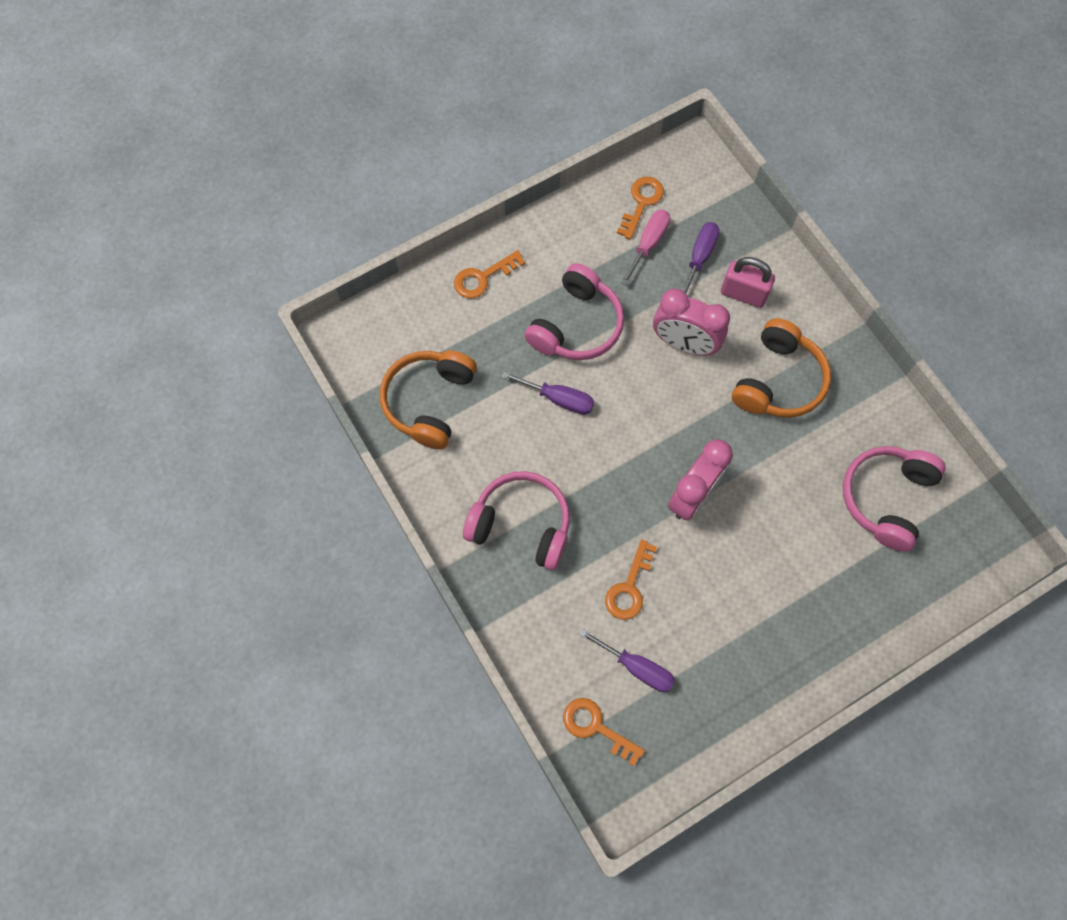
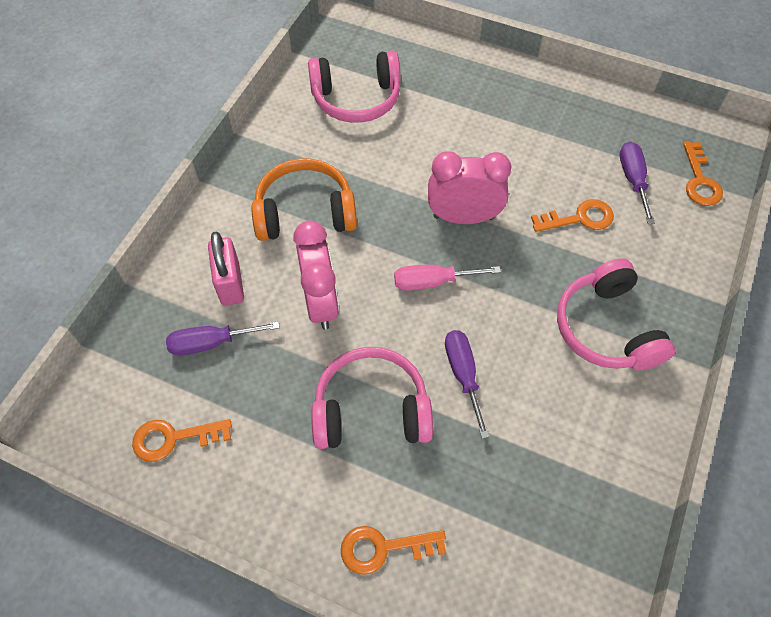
camera: 125 degrees left, 10 degrees down
orange headphones [380,350,477,449] -> none
orange key [454,250,526,298] -> orange key turned 150 degrees clockwise [341,526,446,575]
pink screwdriver [621,210,670,285] -> pink screwdriver moved to [394,265,501,291]

